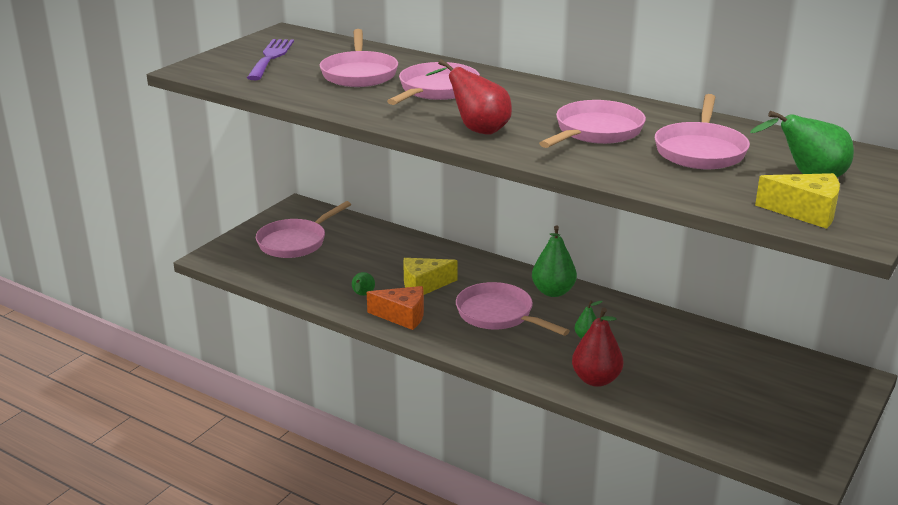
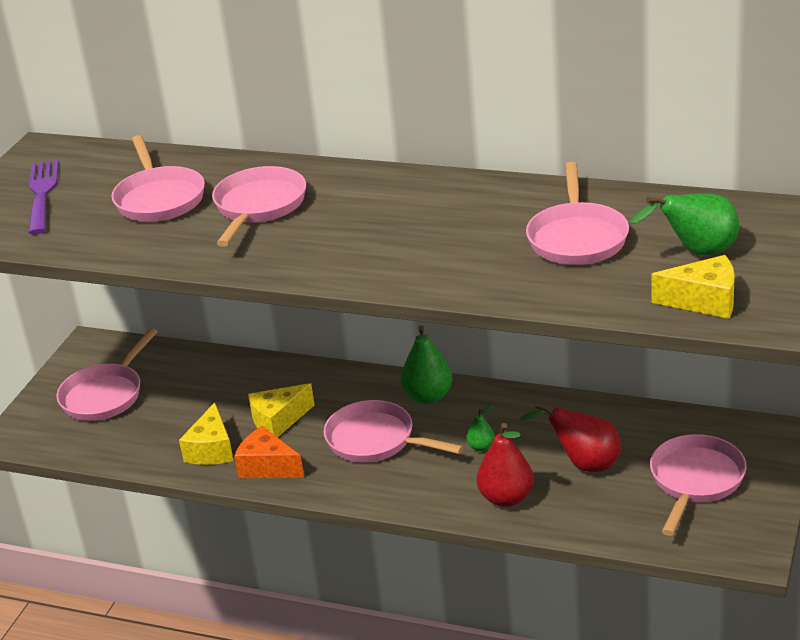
camera: 10 degrees left, 5 degrees up
green pear [352,272,375,296] -> yellow cheese [179,402,234,465]
orange cheese [367,286,424,330] -> orange cheese turned 150 degrees counterclockwise [234,426,304,478]
red pear [426,59,512,134] -> red pear moved to [520,403,621,472]
pink pan [539,100,646,148] -> pink pan moved to [650,434,747,536]

